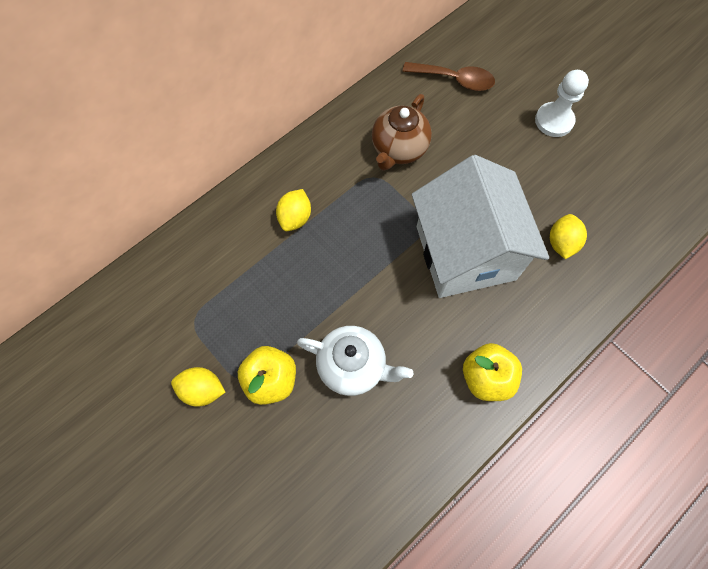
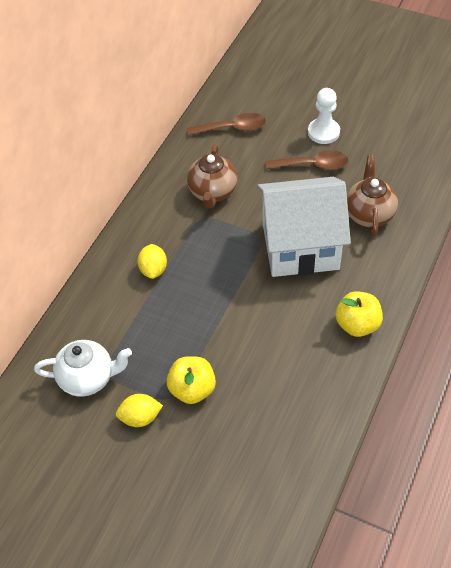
camera: 20 degrees left, 15 degrees down
white teapot [297,326,413,396] -> white teapot moved to [34,340,132,397]
white house [412,155,549,298] -> white house turned 60 degrees counterclockwise [257,177,351,277]
yellow lemon [550,214,587,259] -> brown teapot [347,155,398,237]
none -> brown spoon [266,150,348,170]

